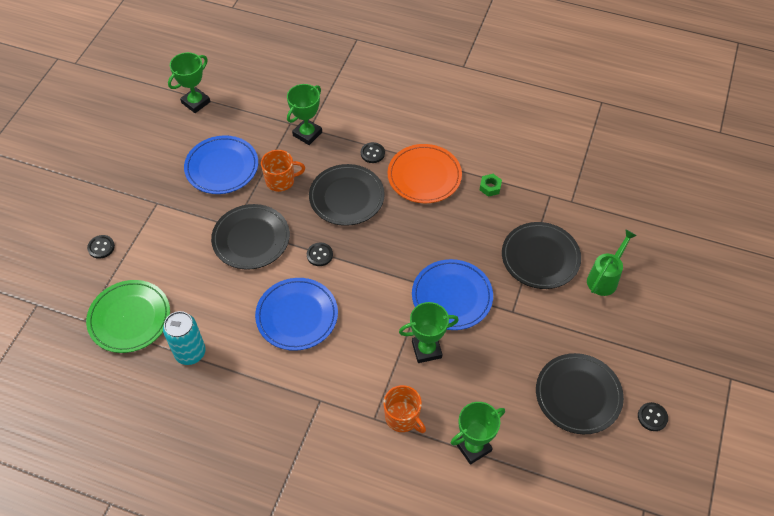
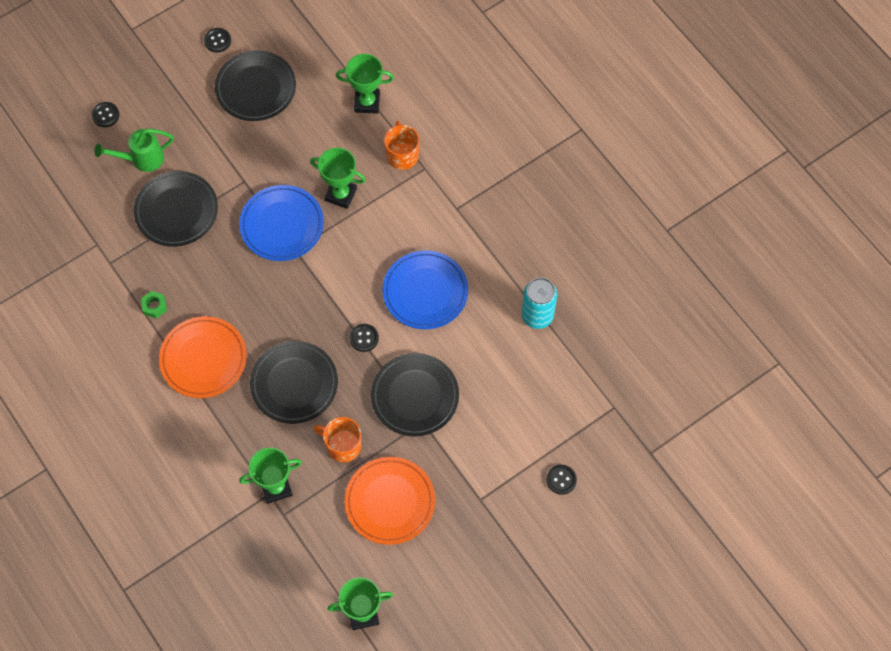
camera: 145 degrees left, 10 degrees up
green plate [86,280,170,353] -> none
blue plate [184,135,258,194] -> orange plate [345,457,435,545]
black button [361,142,385,163] -> black button moved to [92,102,120,127]

